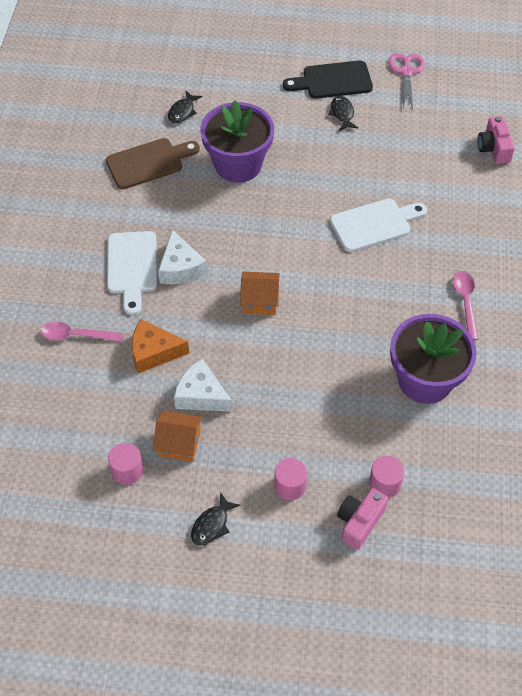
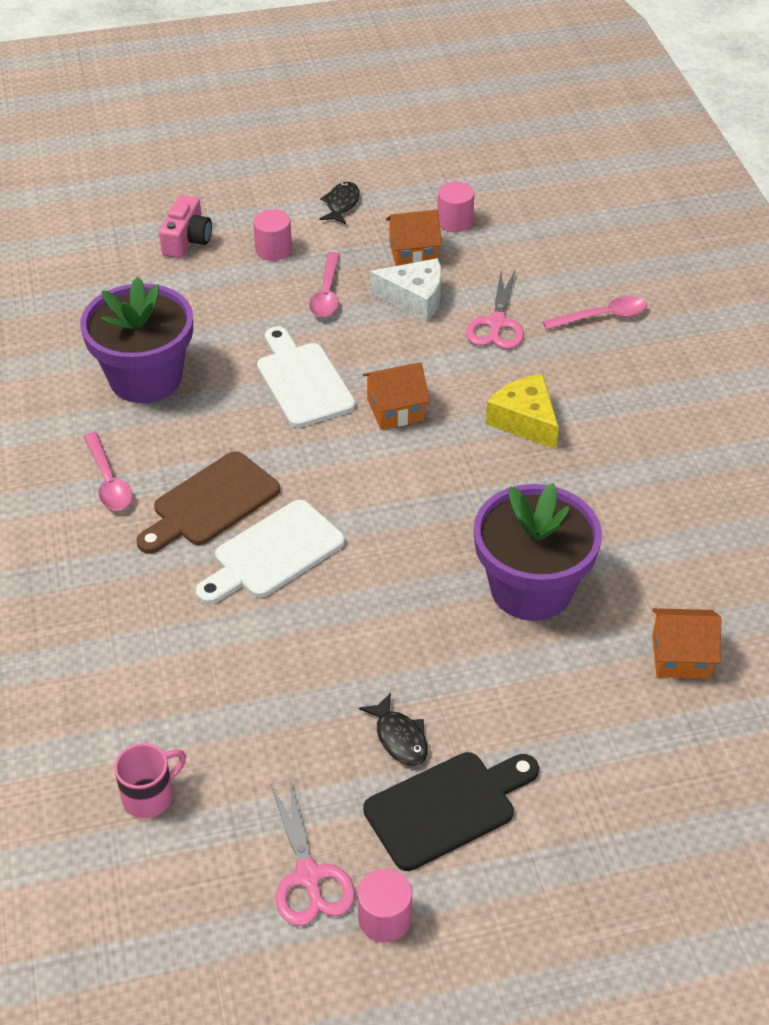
camera: 160 degrees right, 10 degrees down
brown cutting board [106,138,200,189] -> brown cutting board moved to [136,451,280,554]
white cutting board [107,231,157,315] -> white cutting board moved to [257,327,356,428]
orange cheese [132,319,189,374] -> pink scissors [466,270,524,349]
white cheese [158,230,207,284] -> yellow cheese [486,374,559,449]
black fish [168,90,202,124] -> orange house [652,608,721,679]
pink cylinder [369,456,405,498] -> pink cylinder moved to [358,869,412,942]
pink camera [477,116,515,164] -> none
none -> pink mug [114,743,186,818]
none -> pink spoon [309,252,340,317]

